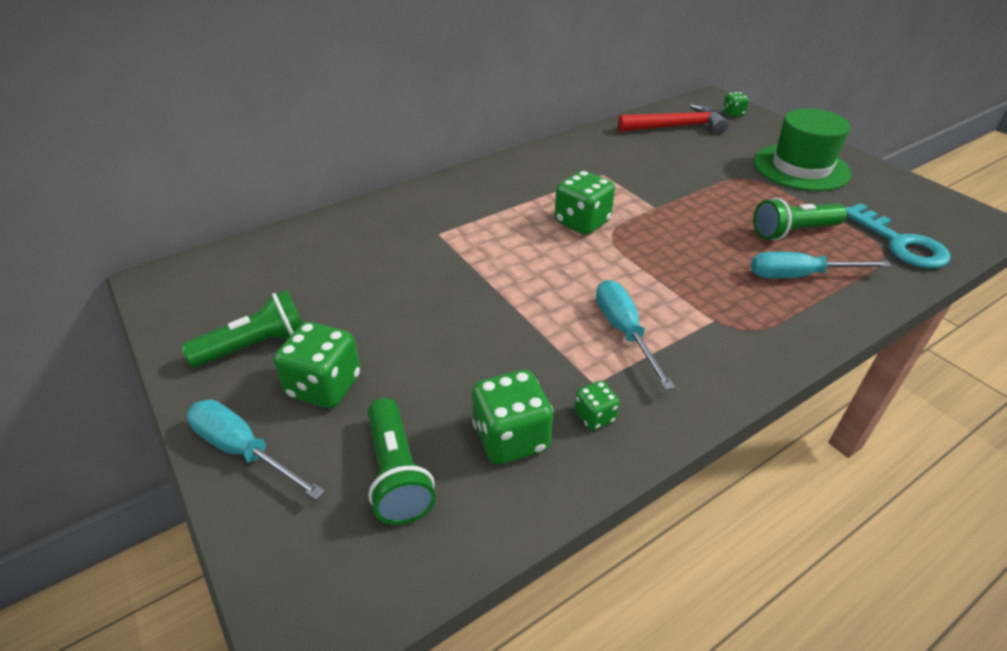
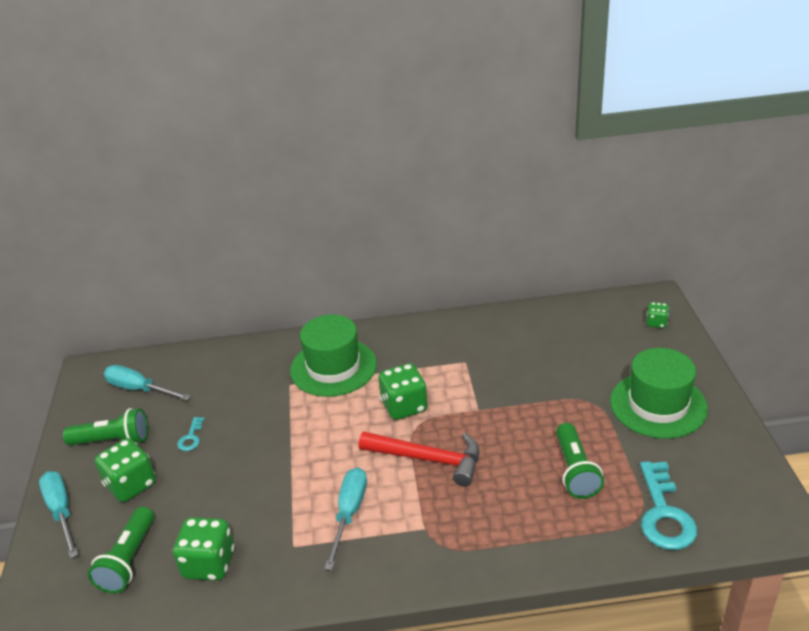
camera: 30 degrees right, 5 degrees down
green dice [574,381,620,430] -> none
red hammer [618,104,729,134] -> red hammer moved to [359,432,479,487]
turquoise screwdriver [751,252,892,278] -> turquoise screwdriver moved to [104,365,191,400]
green flashlight [753,198,847,240] -> green flashlight turned 105 degrees counterclockwise [556,423,604,499]
none -> turquoise key [177,417,205,451]
none -> green hat [290,315,377,397]

